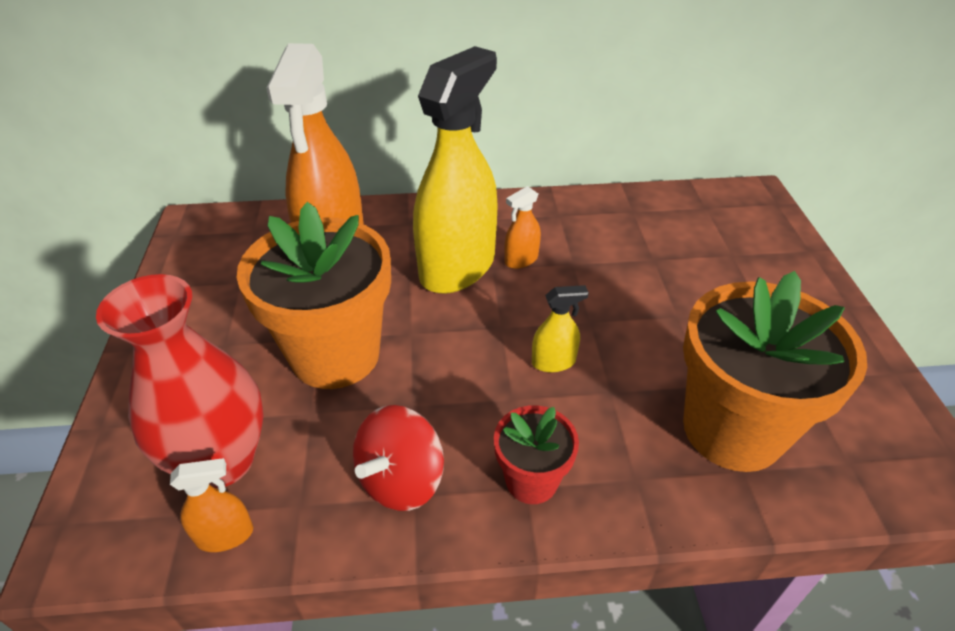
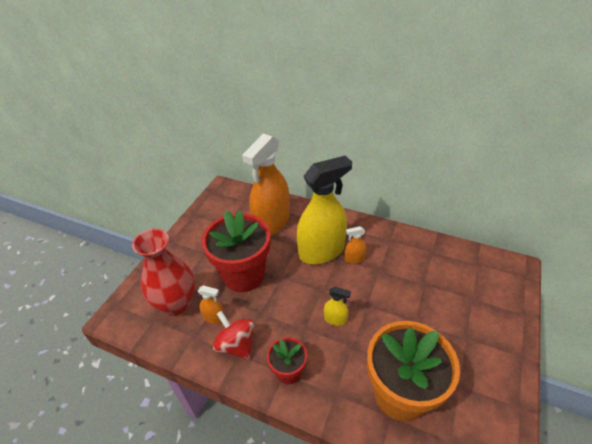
camera: 30 degrees right, 0 degrees up
orange spray bottle [170,458,253,552] -> orange spray bottle moved to [198,285,224,324]
orange flower pot [237,202,391,389] -> red flower pot [202,210,271,292]
red spinning top [353,405,444,511] -> red spinning top turned 75 degrees clockwise [213,311,254,359]

